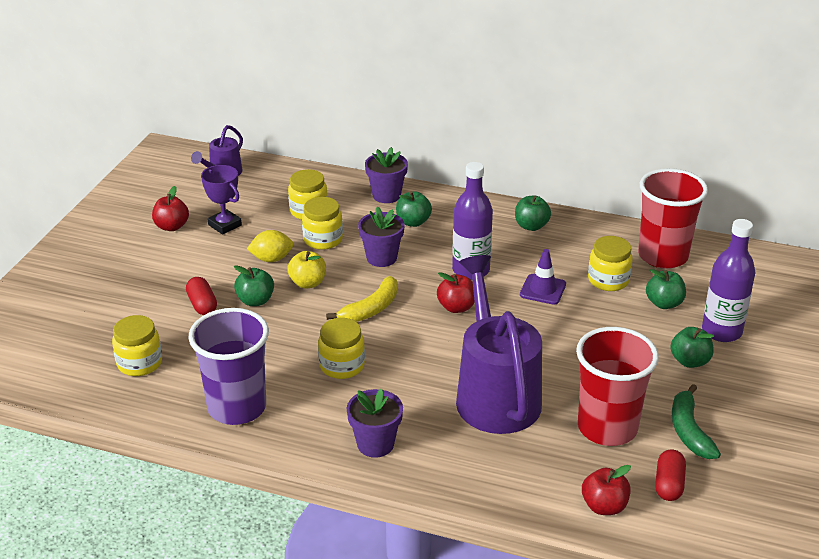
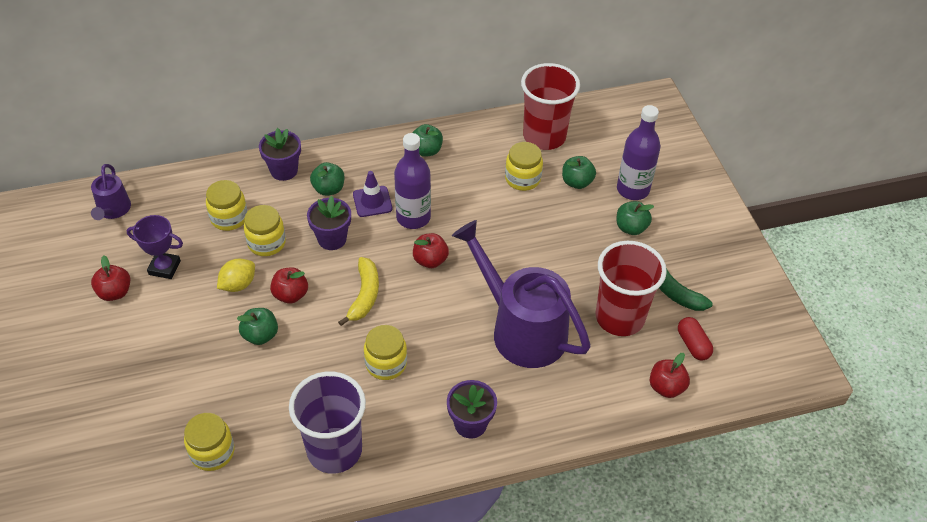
camera: 35 degrees left, 15 degrees up
red capsule [186,277,217,315] -> none
yellow apple [287,251,326,289] -> red apple [270,267,308,304]
purple traffic cone [520,249,566,305] -> purple traffic cone moved to [353,171,393,217]

